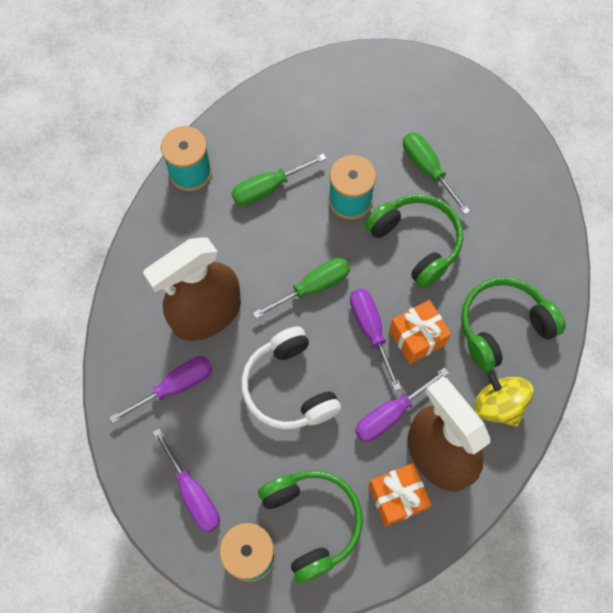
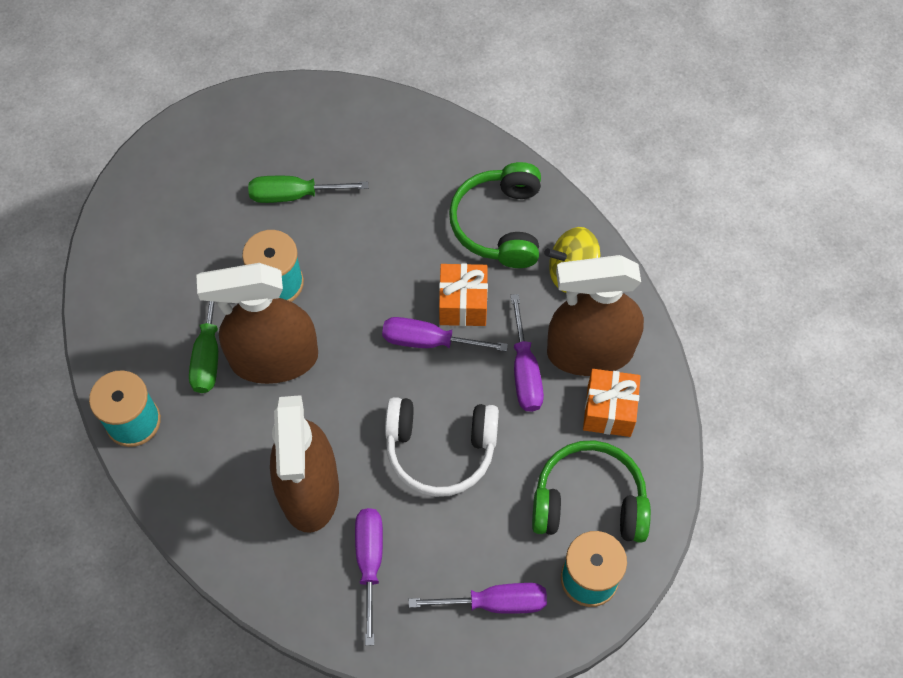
camera: 60 degrees left, 5 degrees down
green screwdriver [253,258,350,319] -> none
green headphones [365,194,463,289] -> none
none -> brown spray bottle [196,263,318,384]

